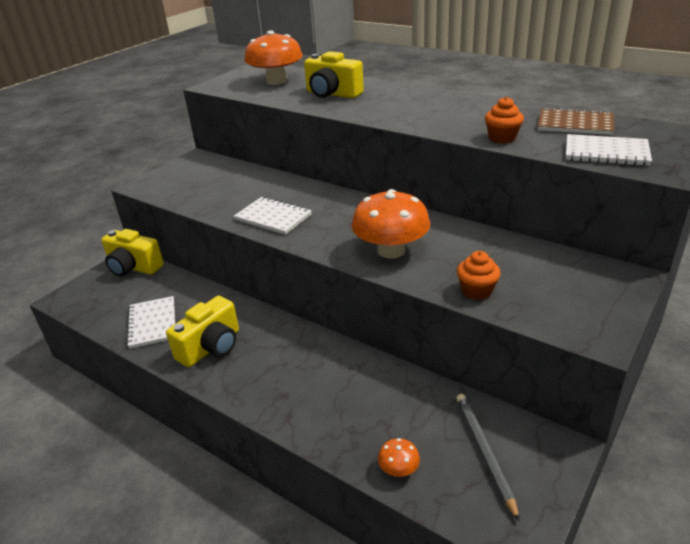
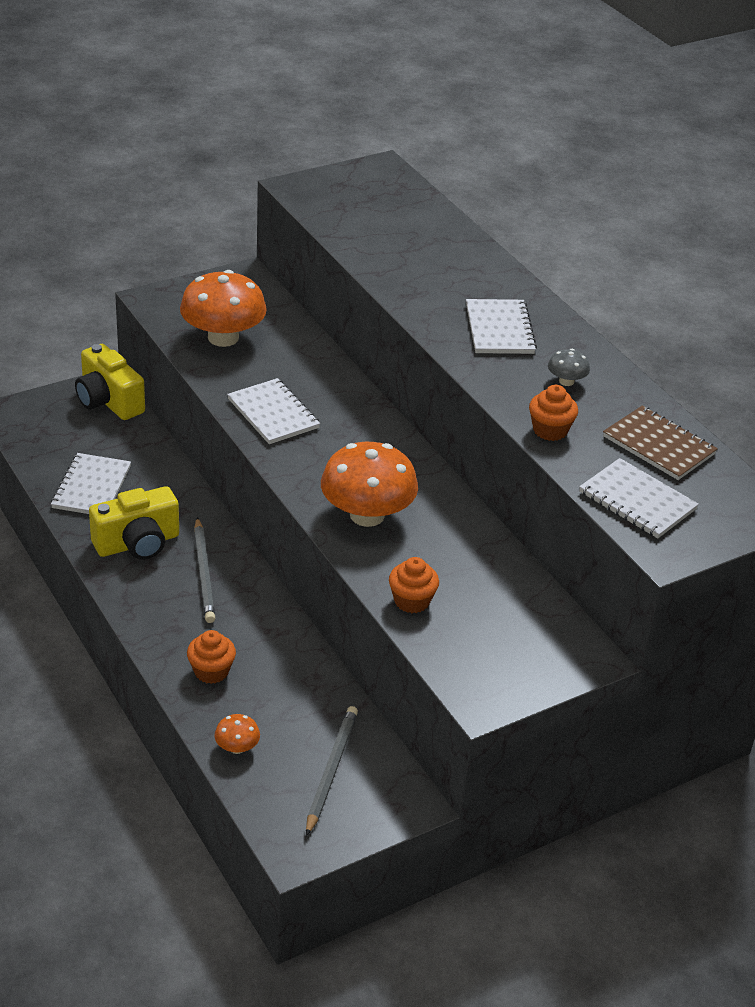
camera: 20 degrees right, 5 degrees up
orange mushroom [245,30,303,85] -> orange mushroom moved to [180,270,267,347]
yellow camera [304,51,364,98] -> none
none -> orange cupcake [187,630,236,684]
none -> grey pencil [194,517,215,623]
none -> white notebook [466,299,537,354]
none -> grey mushroom [548,349,590,386]

